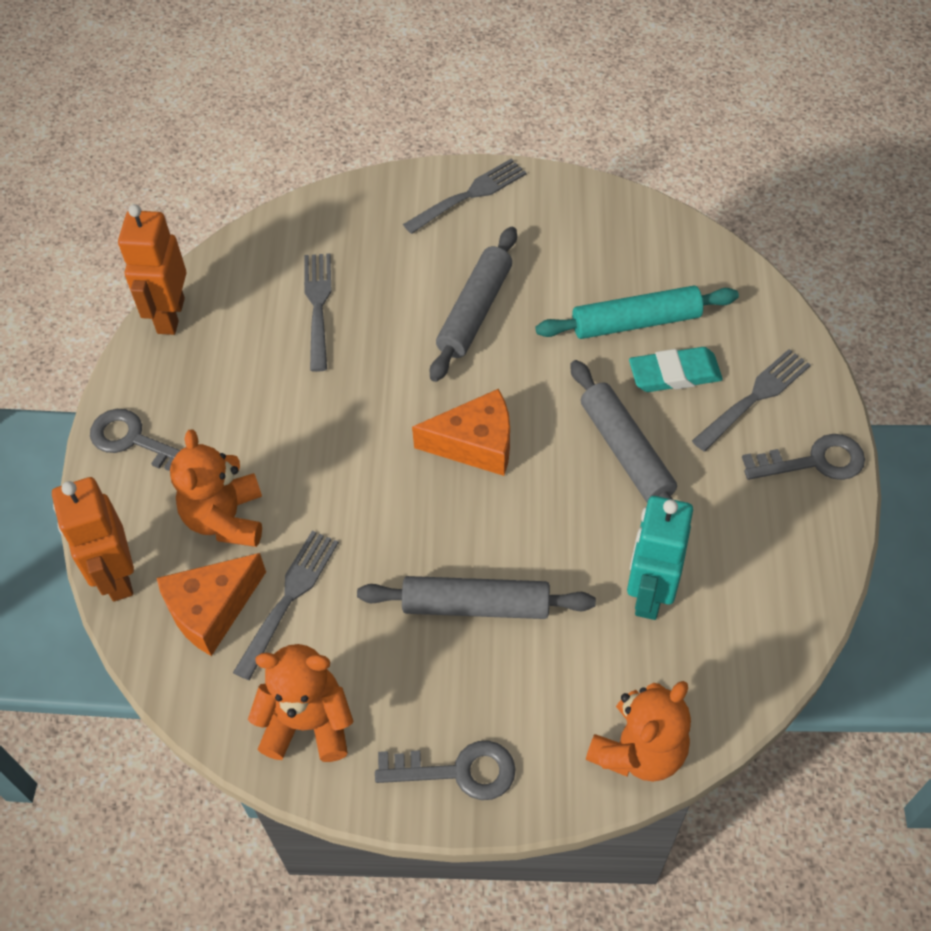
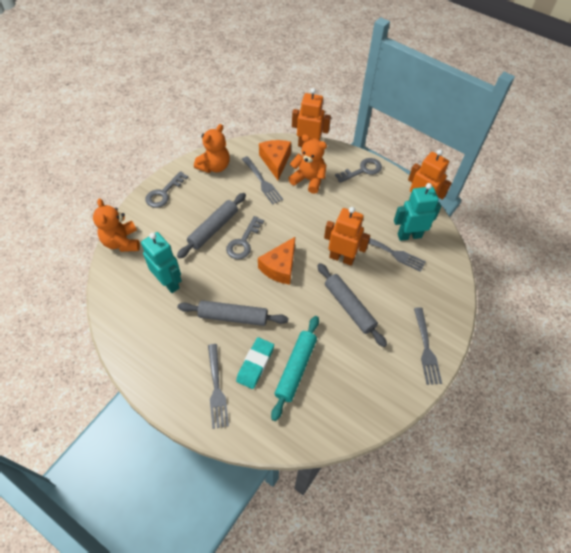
camera: 120 degrees right, 0 degrees up
grey key [742,434,865,480] -> grey key moved to [226,216,264,259]
none -> orange robot [324,207,370,266]
none -> turquoise robot [394,183,441,241]

